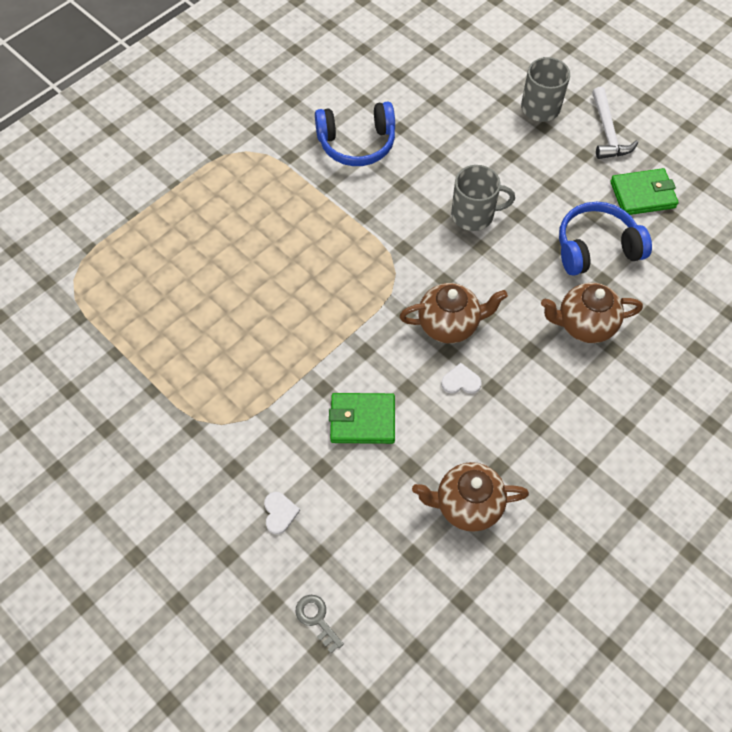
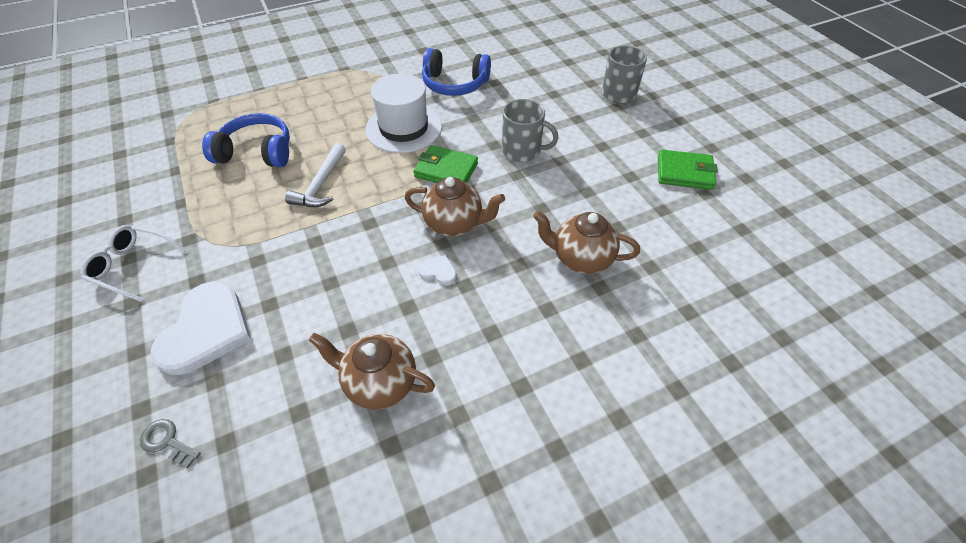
camera: 20 degrees right, 10 degrees down
white heart [264,492,300,534] -> white heart [151,281,251,375], size x2.38
grey key [296,595,344,653] -> grey key turned 45 degrees counterclockwise [140,419,201,469]
green wallet [329,393,395,444] -> green wallet moved to [413,145,478,183]
blue headphones [559,202,652,276] -> blue headphones moved to [202,113,290,167]
white hammer [592,87,638,159] -> white hammer moved to [285,143,346,207]
none -> white glasses [80,225,186,302]
none -> white hat [365,73,442,153]

